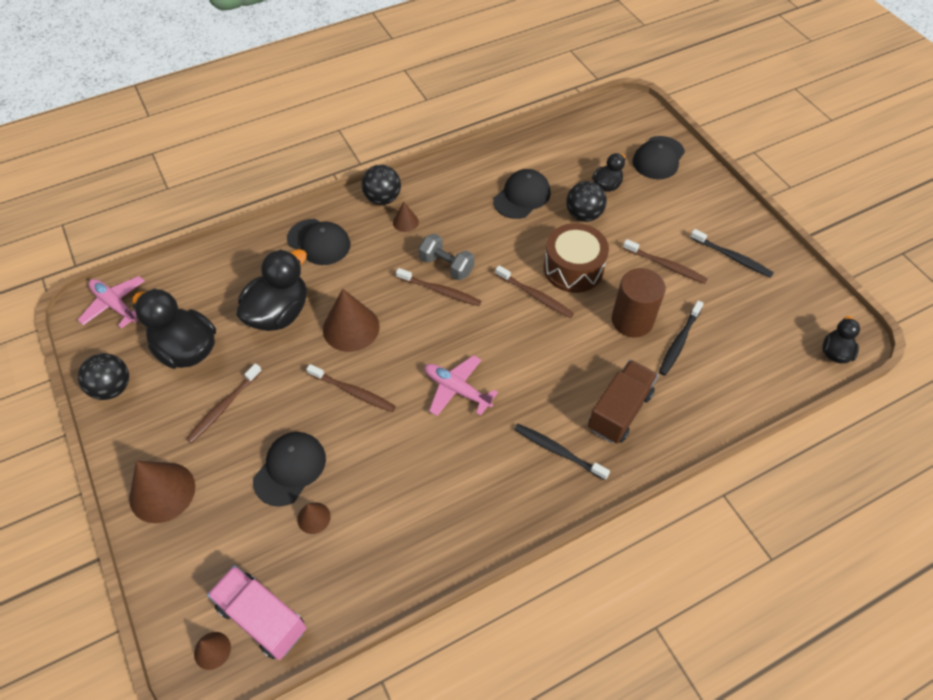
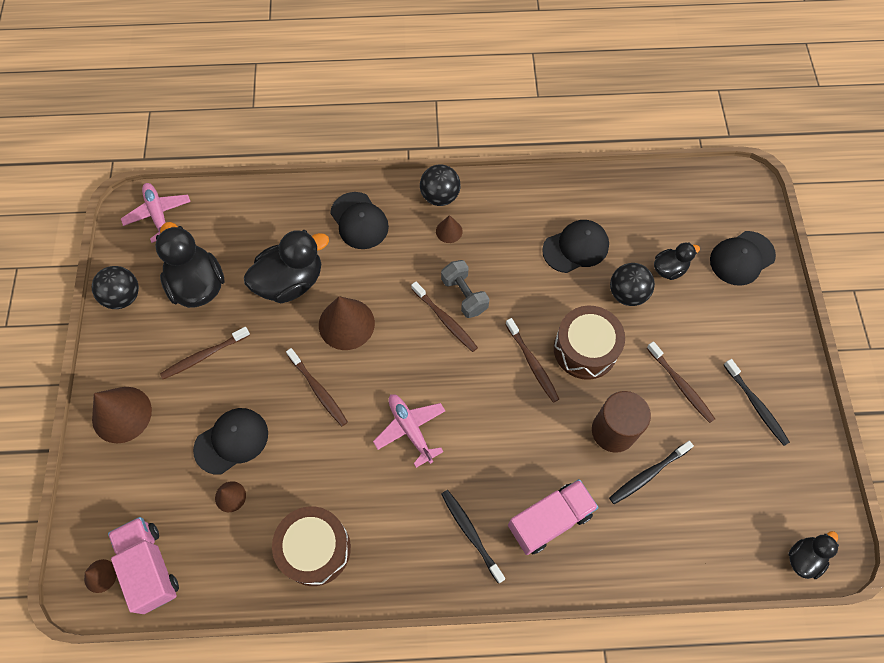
camera: 25 degrees right, 10 degrees up
brown truck [588,360,658,443] -> pink truck [508,479,599,555]
none -> brown drum [272,506,351,586]

